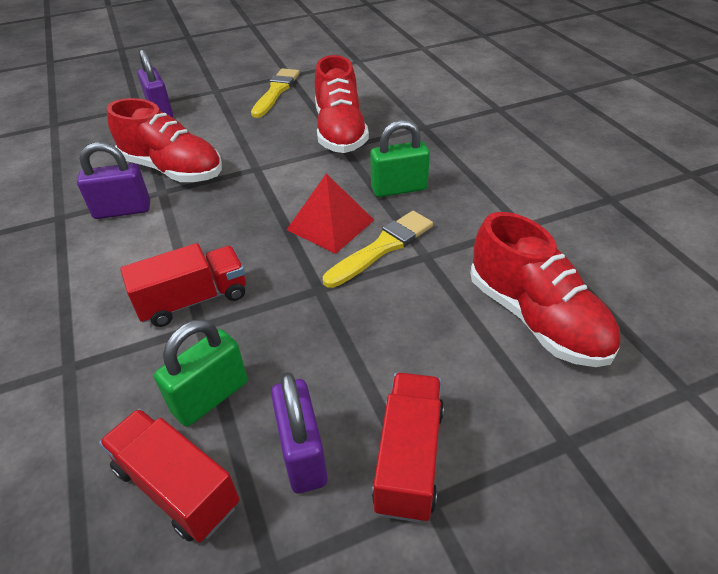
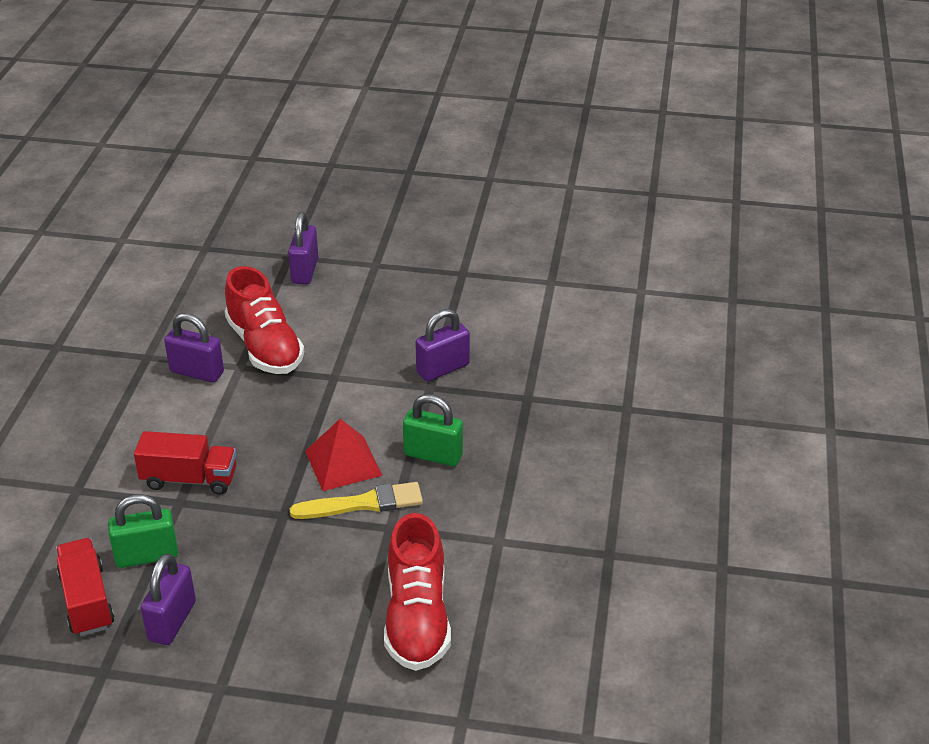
camera: 30 degrees right, 5 degrees down
yellow brush [251,68,300,118] -> none
red shoe [315,55,369,153] -> purple padlock [415,309,470,382]
red truck [372,373,444,523] -> none

